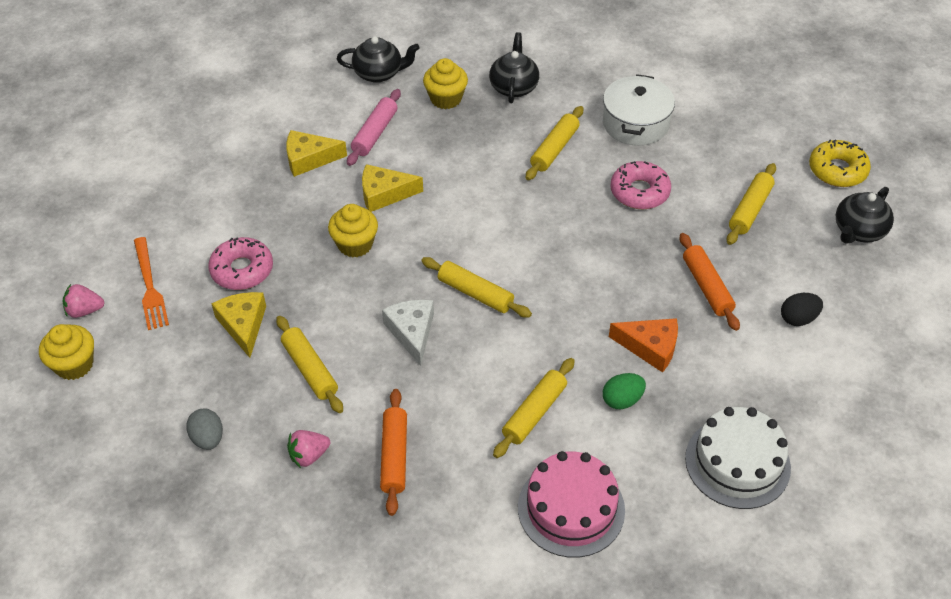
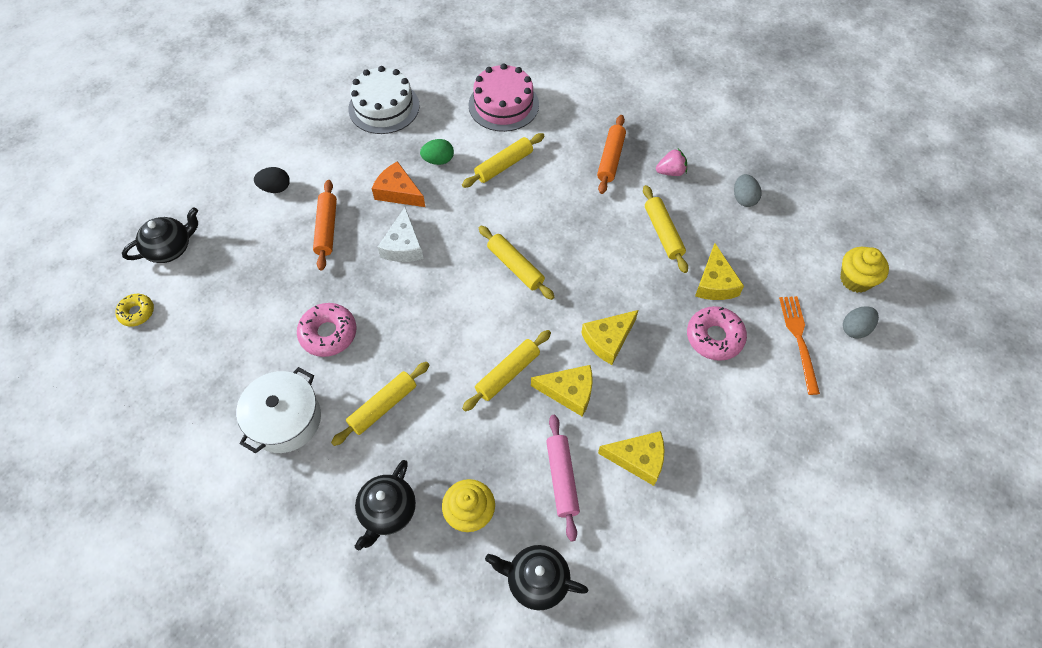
camera: 165 degrees left, 10 degrees up
pink strawberry [63,284,105,318] -> grey egg [843,306,879,339]
yellow cupcake [328,204,378,257] -> yellow cheese [581,310,638,365]
pink rolling pin [347,89,401,166] -> pink rolling pin turned 45 degrees counterclockwise [546,415,580,541]
white cheese [382,300,434,366] -> white cheese moved to [378,207,424,262]
yellow rolling pin [727,163,776,245] -> yellow rolling pin moved to [462,330,551,412]
yellow donut [809,139,871,187] -> yellow donut [115,294,154,327], size x0.63

